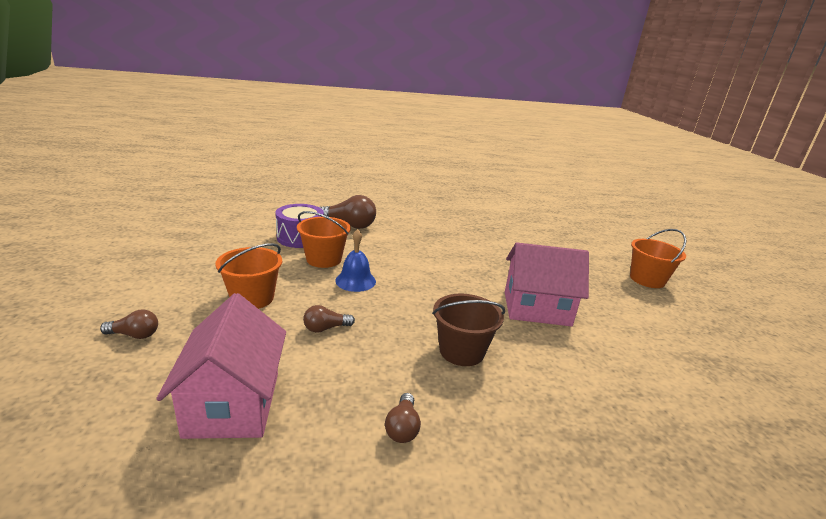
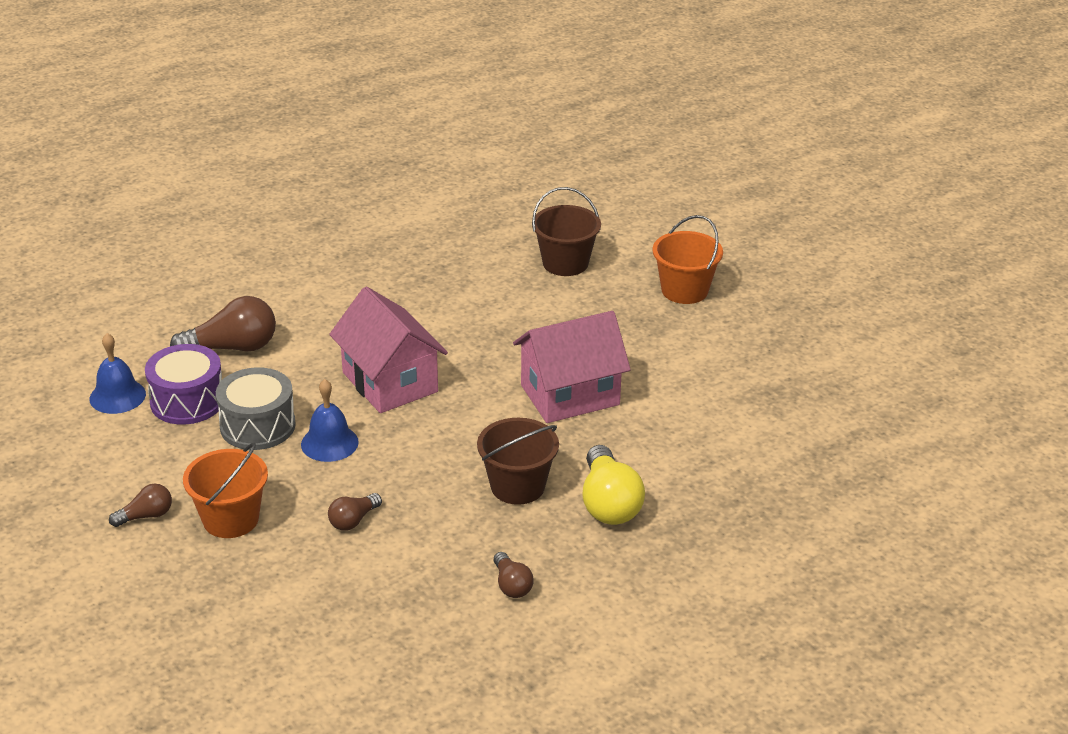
camera: 25 degrees left, 10 degrees up
brown light bulb [100,309,158,339] -> brown light bulb moved to [109,484,172,527]
pink house [156,293,286,439] -> pink house moved to [329,287,448,413]
orange bucket [297,211,351,268] -> grey drum [216,367,296,450]
none -> blue bell [89,333,146,414]
none -> brown bucket [532,187,601,276]
none -> yellow light bulb [582,445,645,525]

